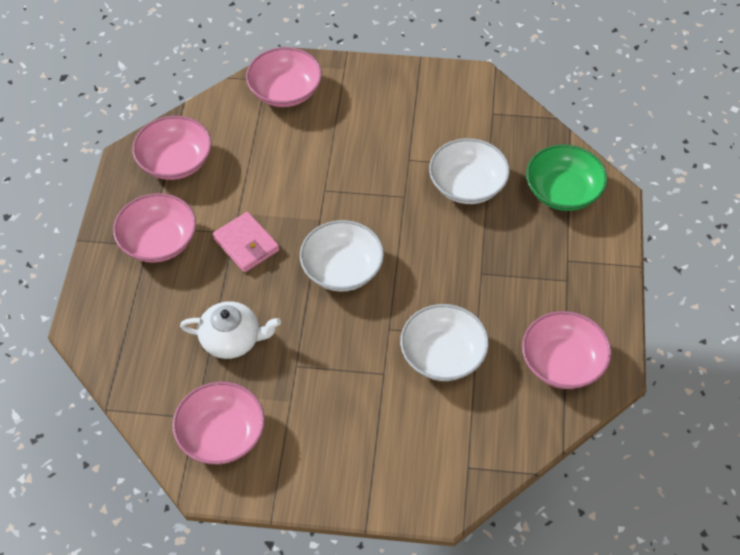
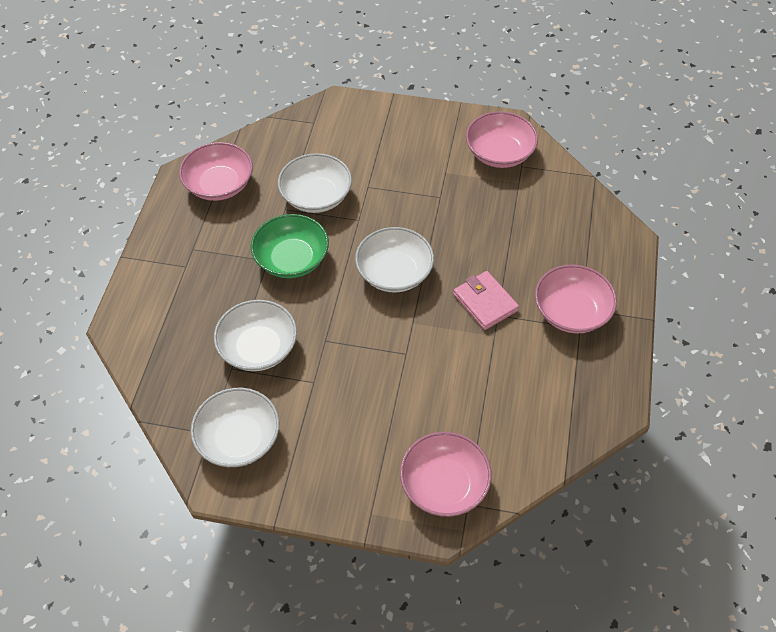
camera: 175 degrees left, 0 degrees up
pink bowl [132,116,211,180] -> none
white teapot [180,301,281,359] -> none
green bowl [526,144,607,211] -> green bowl moved to [251,214,329,278]
none -> white bowl [191,388,280,467]

